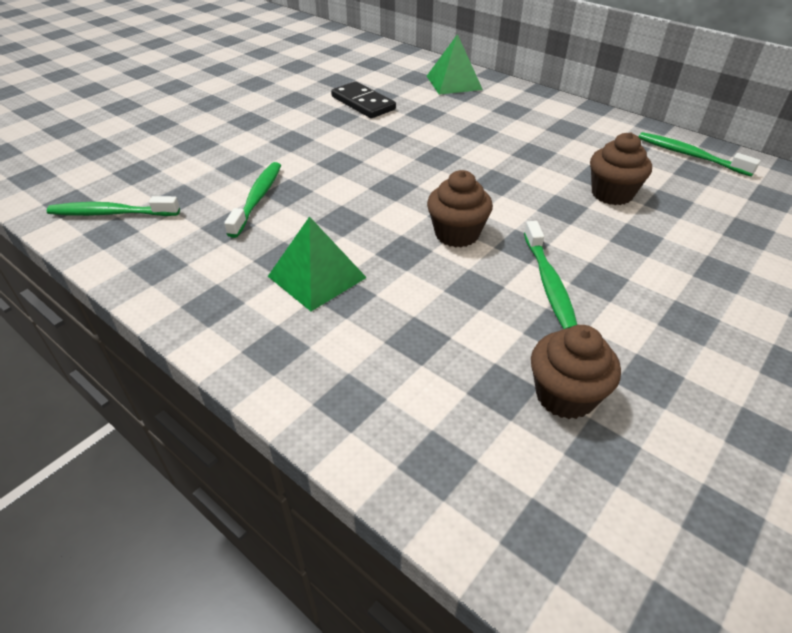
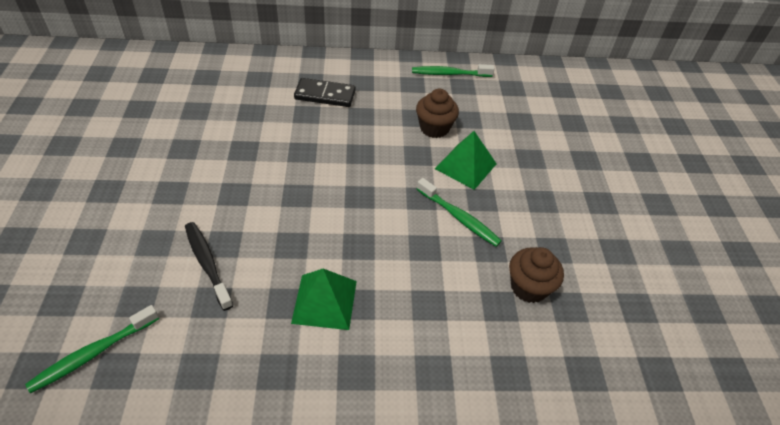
camera: 45 degrees left, 5 degrees up
green toothbrush [224,162,281,238] -> black toothbrush [185,222,233,311]
black domino [331,81,396,118] -> black domino moved to [294,78,356,107]
green pyramid [427,34,483,95] -> green pyramid moved to [435,131,497,190]
brown cupcake [427,170,493,248] -> none

